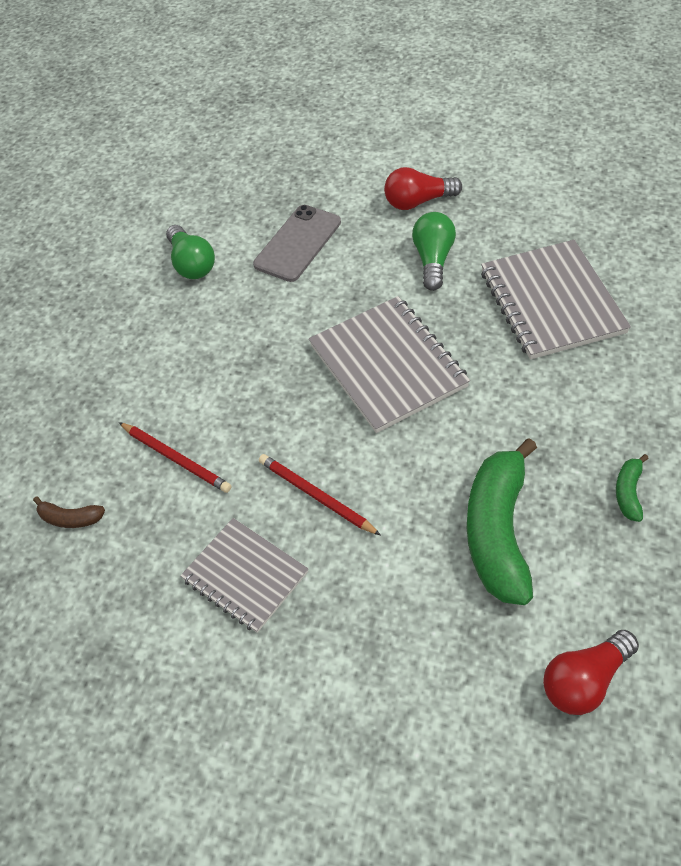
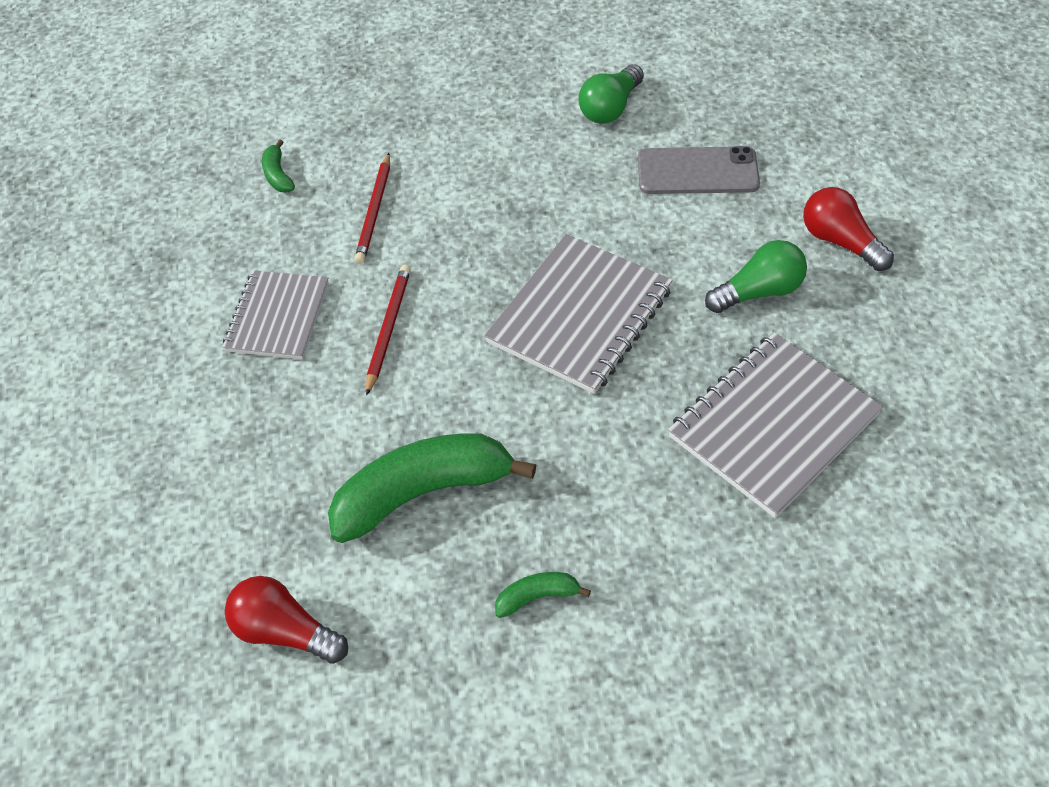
camera: 60 degrees right, 0 degrees up
brown banana [33,496,105,528] -> green banana [262,139,295,192]

